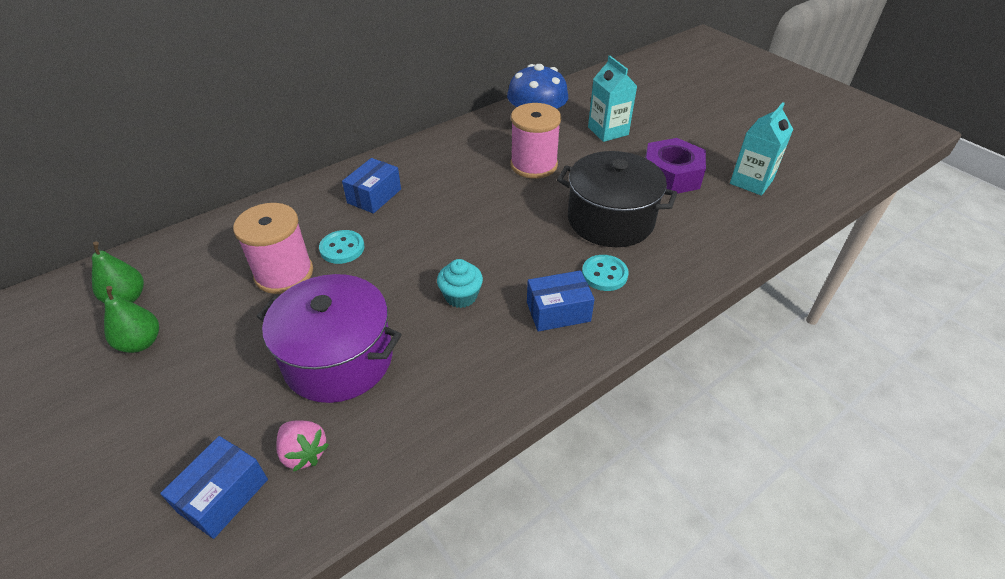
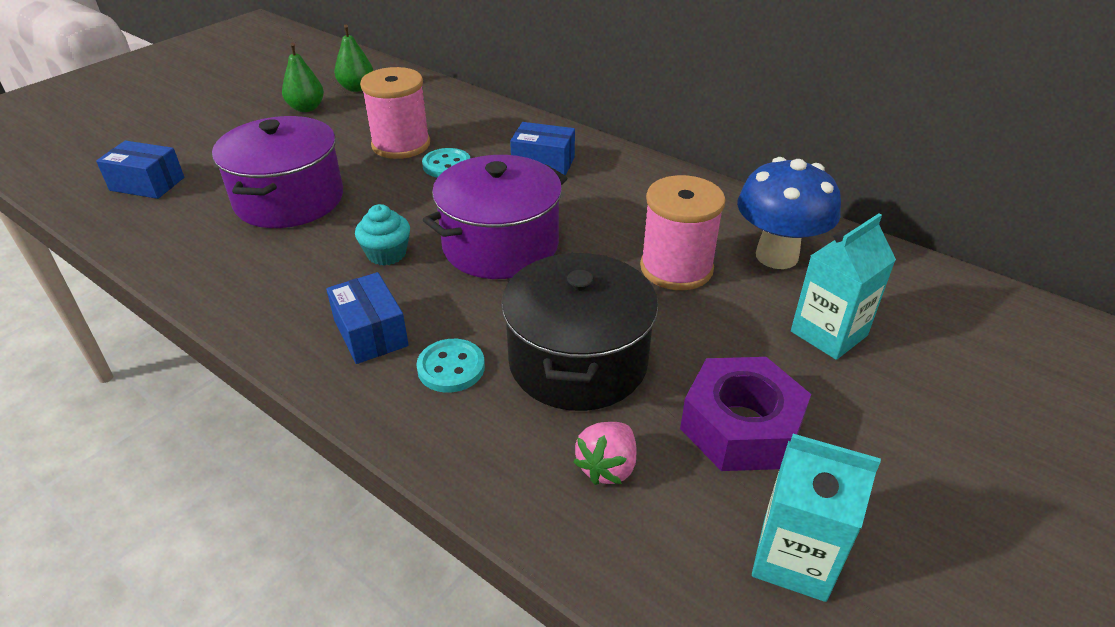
camera: 75 degrees right, 5 degrees down
pink strawberry [276,420,329,472] -> pink strawberry moved to [573,422,637,485]
none -> purple pot [423,155,567,279]

